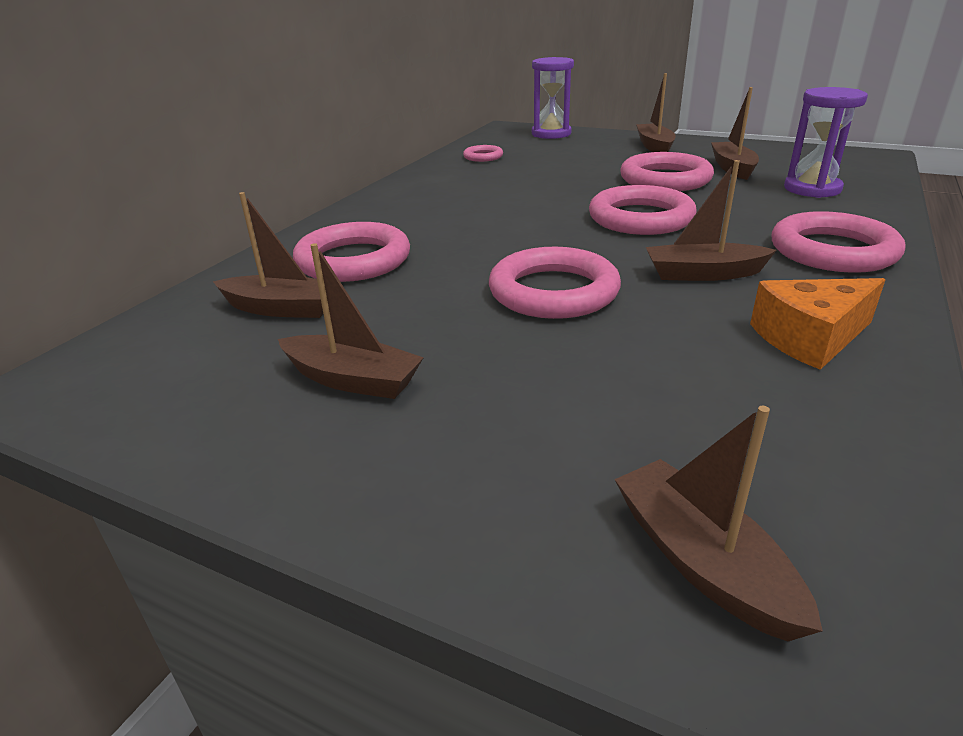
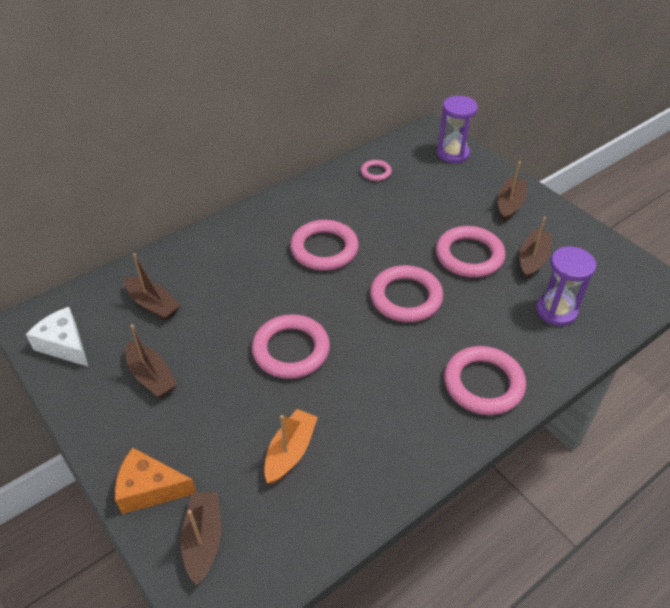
camera: 25 degrees right, 15 degrees up
pink ring [293,222,410,282] -> pink ring moved to [290,220,359,271]
brown boat [646,160,777,281] -> none
orange cheese [750,278,885,370] -> orange cheese moved to [115,448,197,514]
none -> white cheese [26,307,88,367]
none -> orange boat [264,409,318,484]

